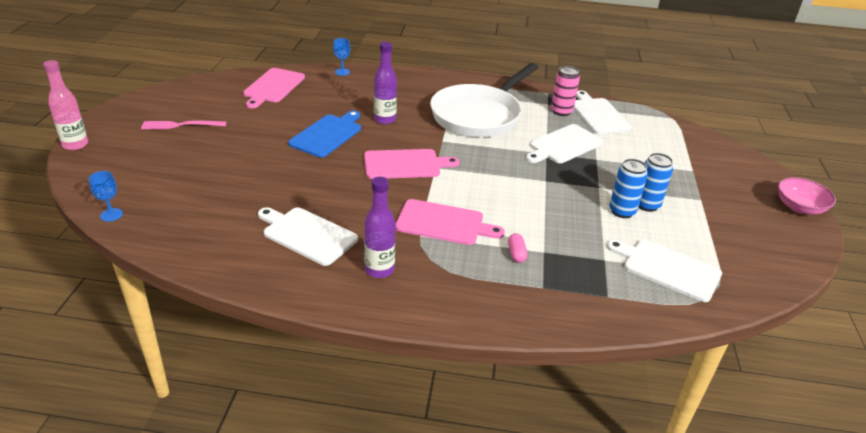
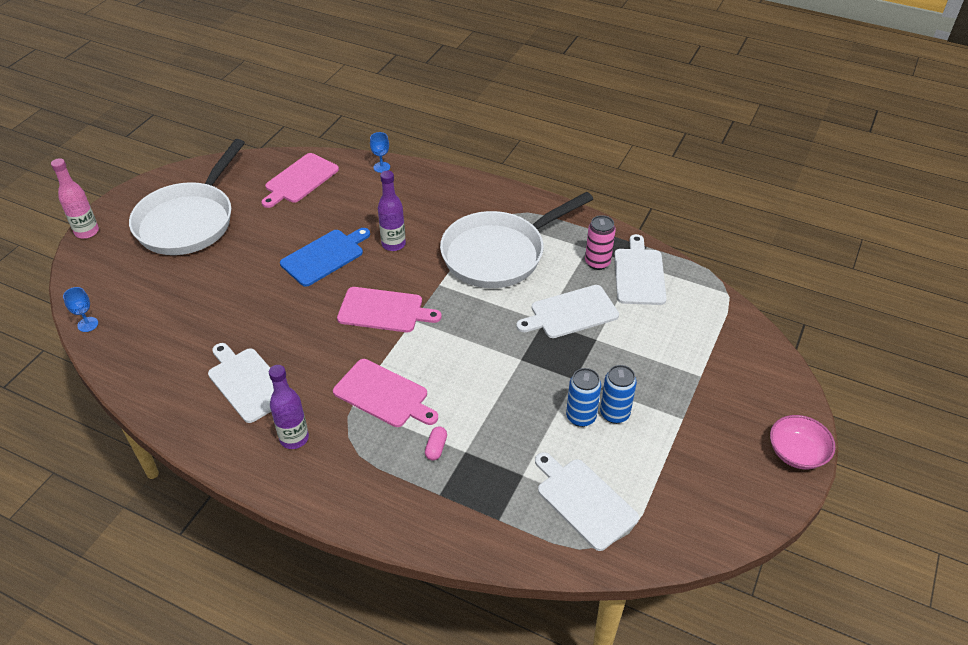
camera: 20 degrees right, 10 degrees up
pink fork [141,120,226,129] -> white pan [129,139,245,255]

